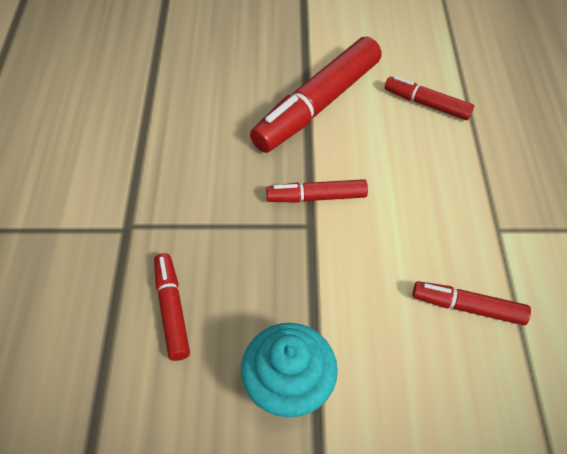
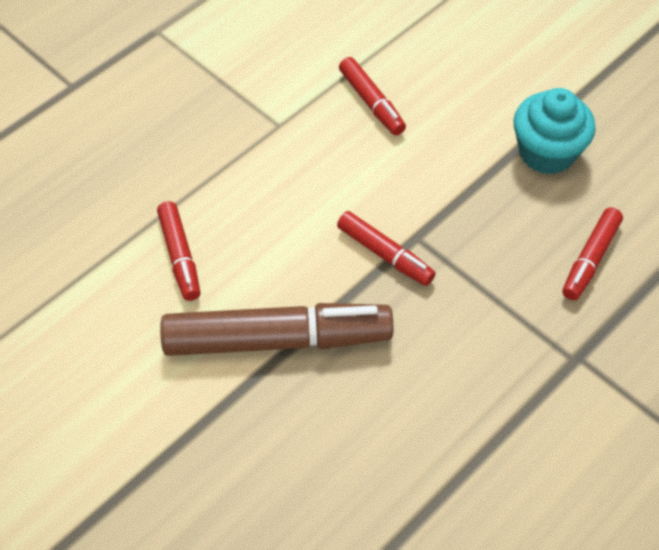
camera: 135 degrees left, 0 degrees up
red marker [250,36,382,153] -> brown marker [160,303,393,356]

